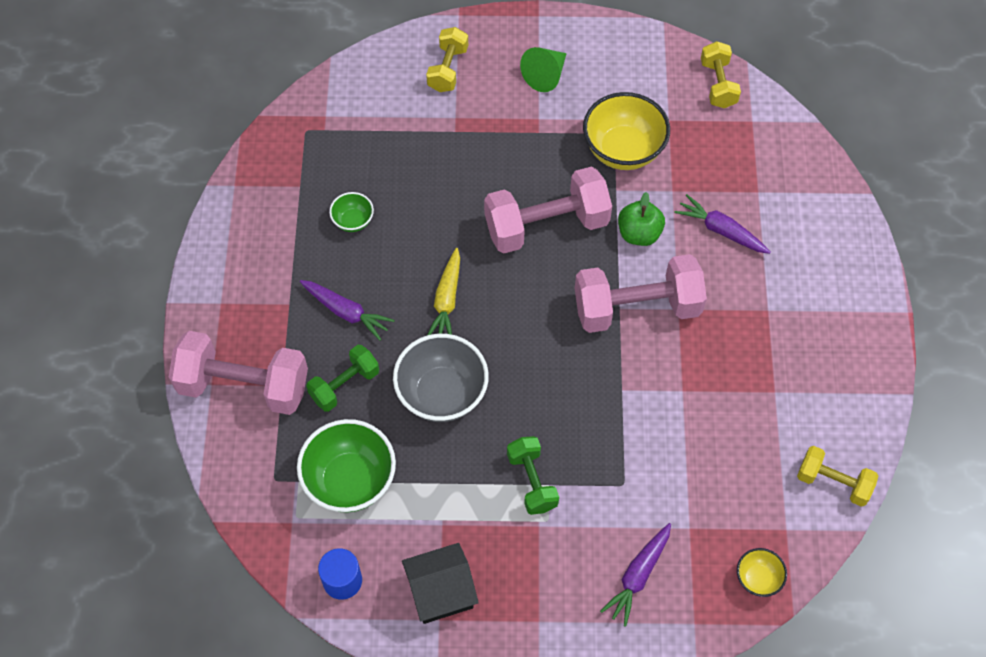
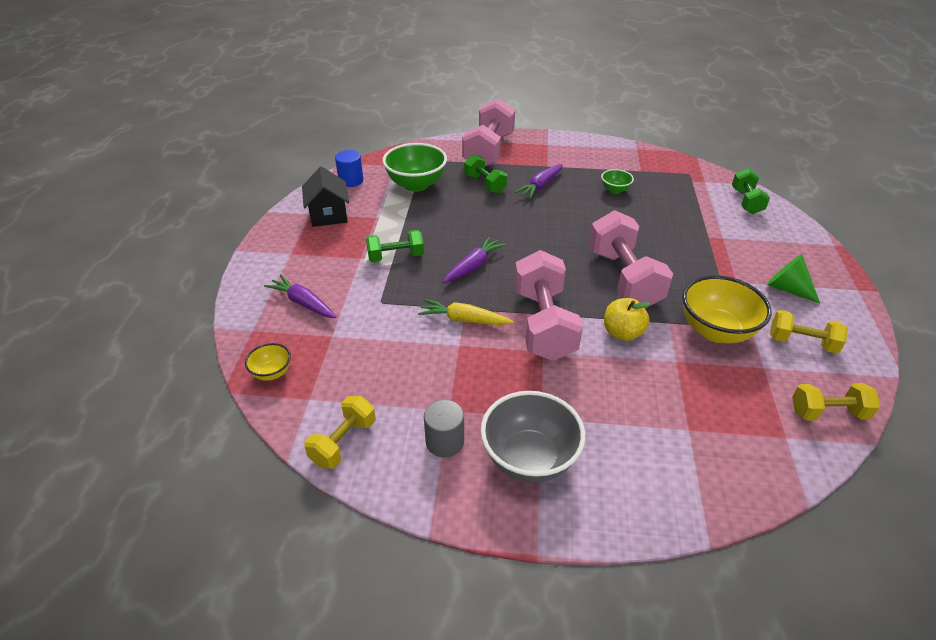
camera: 95 degrees right, 20 degrees down
grey bowl [393,334,489,422] -> grey bowl moved to [481,391,585,483]
yellow dumbbell [426,27,468,92] -> yellow dumbbell moved to [770,310,848,354]
yellow carrot [427,248,460,335] -> yellow carrot moved to [418,299,514,325]
green apple [618,192,665,246] -> yellow apple [604,298,650,341]
purple carrot [674,194,771,254] -> purple carrot moved to [443,237,506,283]
none -> grey cylinder [424,400,464,457]
none -> green dumbbell [732,169,770,214]

